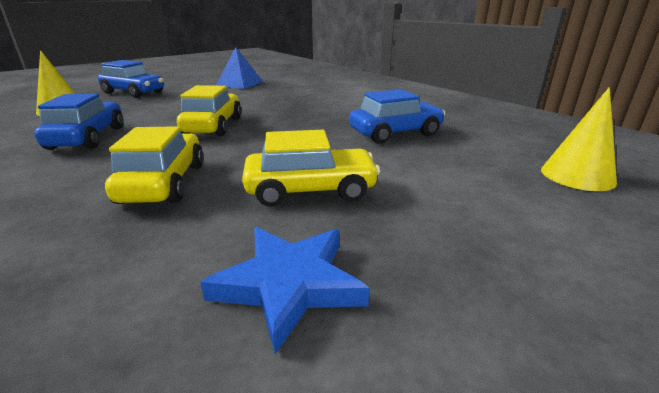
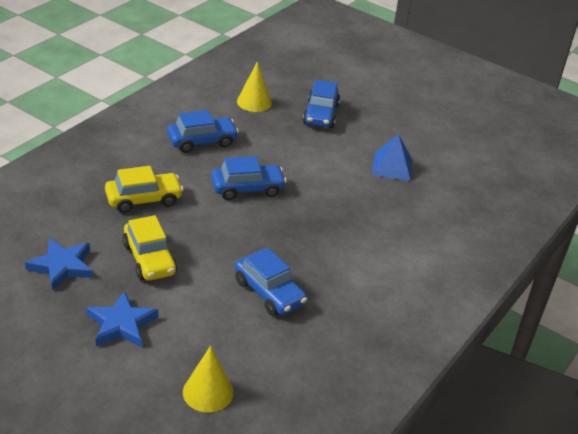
camera: 70 degrees right, 10 degrees up
yellow car [177,85,241,136] -> blue car [211,156,287,200]
none -> blue star [86,291,158,347]

